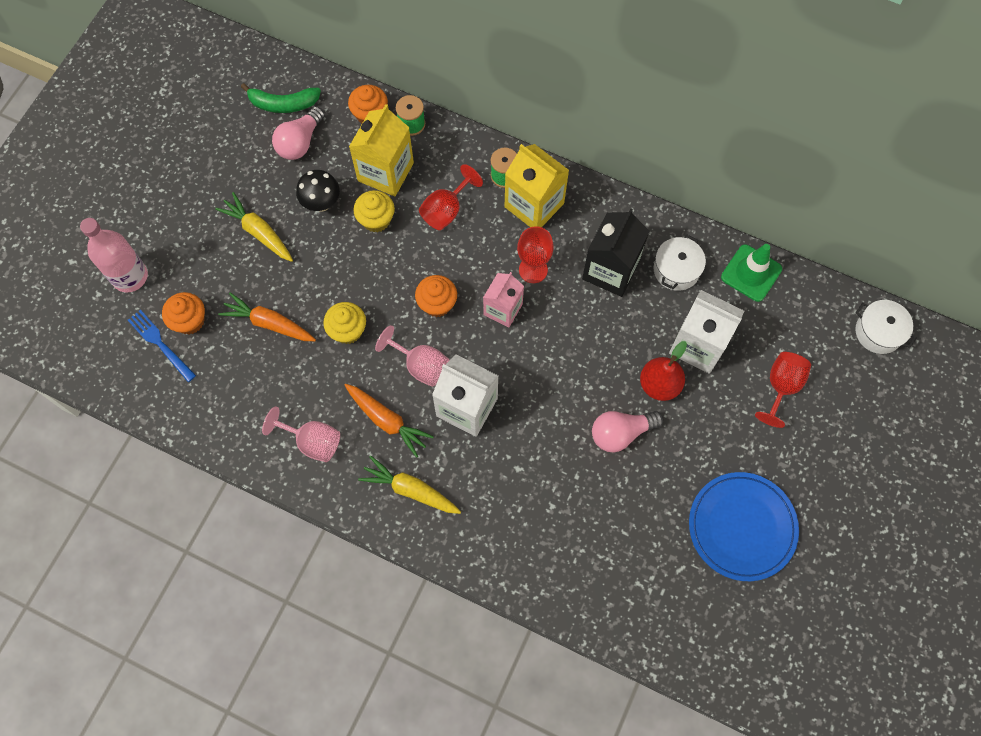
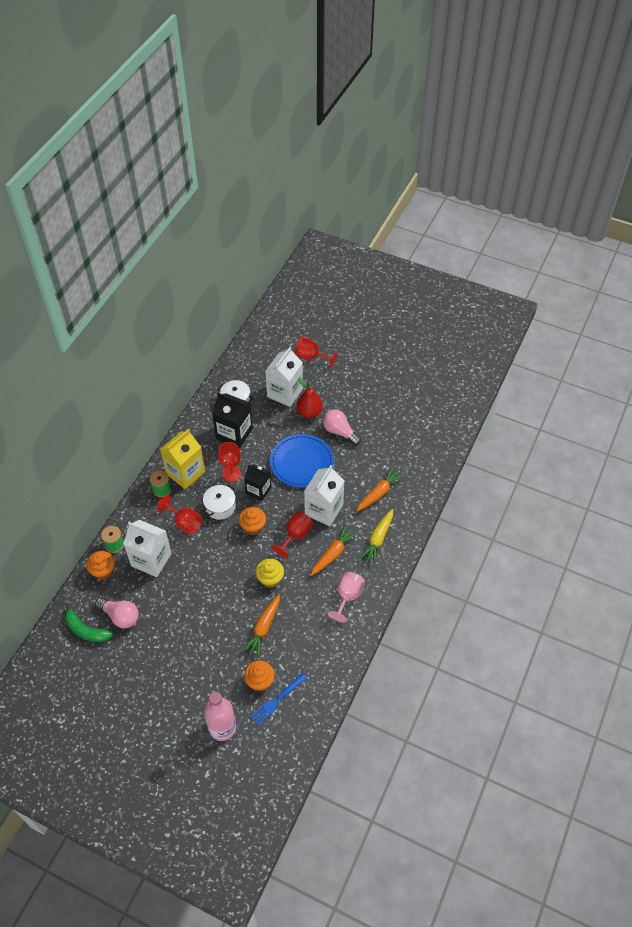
camera: 90 degrees left, 15 degrees down
yellow carrot [215,192,293,262] -> none
green banana [241,83,321,113] -> green banana turned 120 degrees clockwise [65,603,113,642]
black mushroom [296,170,340,212] -> none
yellow carton [349,104,414,197] -> white carton [123,520,172,577]
yellow cupcake [353,190,395,232] -> none
pink goblet [375,325,449,387] -> red goblet [272,511,313,558]
pink carton [483,272,524,328] -> black carton [244,464,271,501]
pink light bulb [592,411,664,452] -> pink light bulb turned 150 degrees clockwise [323,409,361,445]
blue plate [689,472,799,581] -> blue plate moved to [270,434,334,487]
green traffic cone [721,244,782,302] -> none
white pot [856,300,917,354] -> white pot moved to [203,485,236,520]
none -> orange carrot [356,466,405,511]

